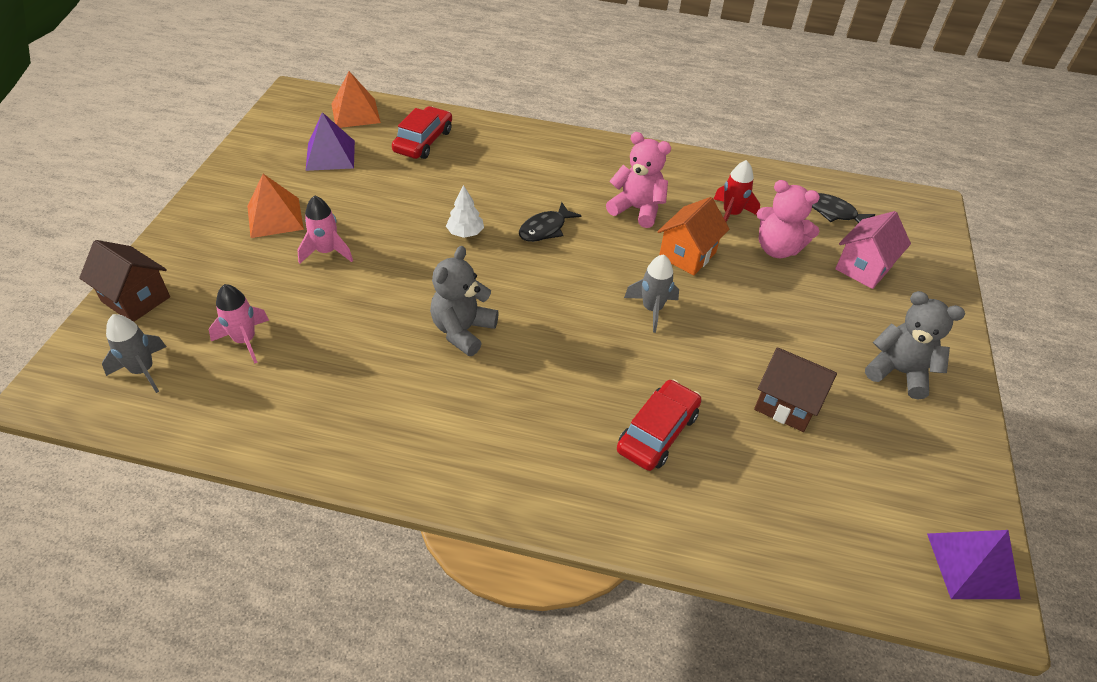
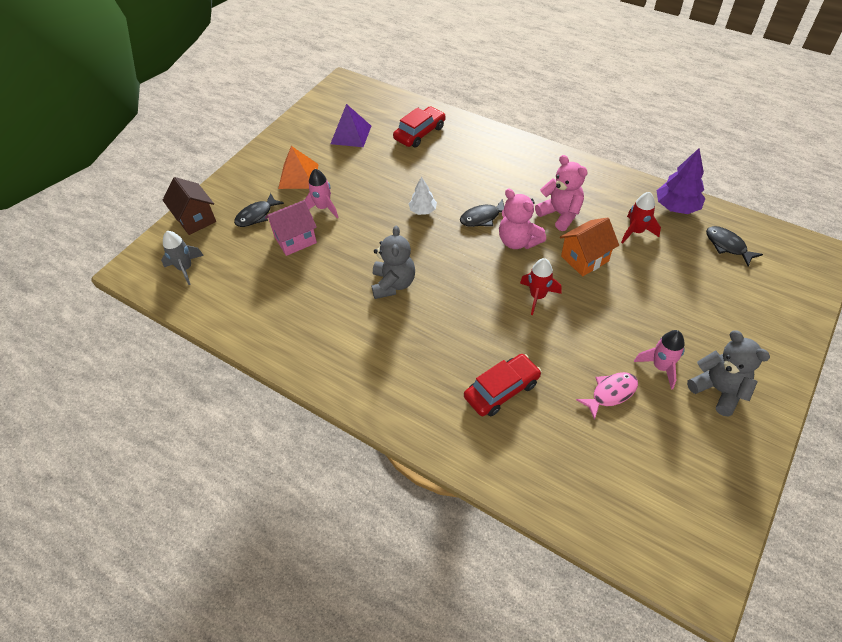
camera: 25 degrees right, 5 degrees up
pink rocket [209,284,269,364] -> pink rocket moved to [634,330,685,390]
orange pyramid [332,71,381,128] -> none
grey teddy bear [430,246,499,356] -> grey teddy bear turned 135 degrees clockwise [371,225,415,299]
grey rocket [624,254,679,333] -> red rocket [520,258,562,315]
brown house [754,348,837,432] -> pink fish [576,372,638,420]
pink teddy bear [757,180,820,258] -> pink teddy bear moved to [499,188,546,249]
pink house [835,211,911,289] -> pink house moved to [265,200,317,256]
purple pyramid [927,530,1021,599] -> none
none -> black fish [234,193,284,227]
none -> purple tree [657,148,705,214]

